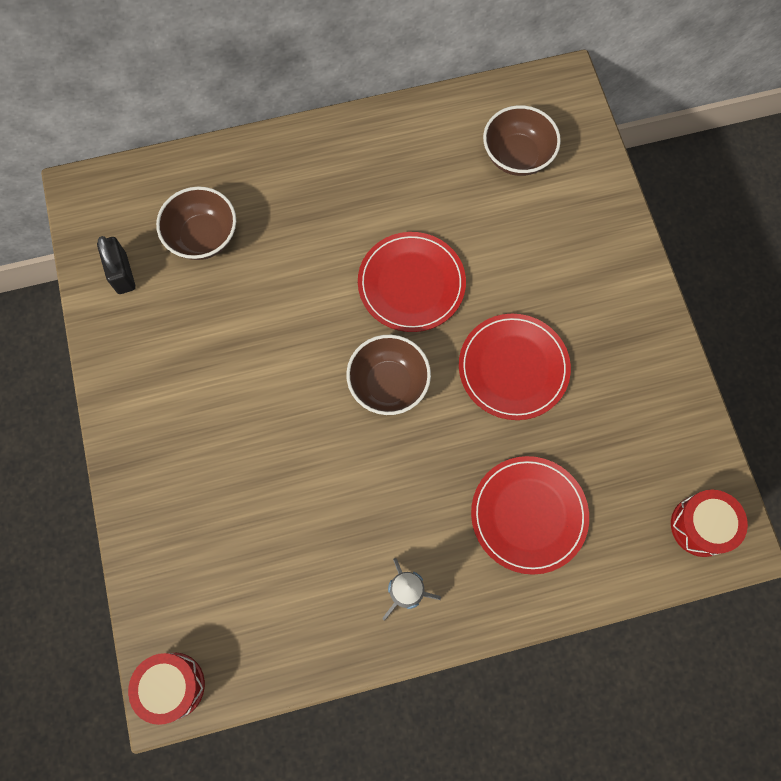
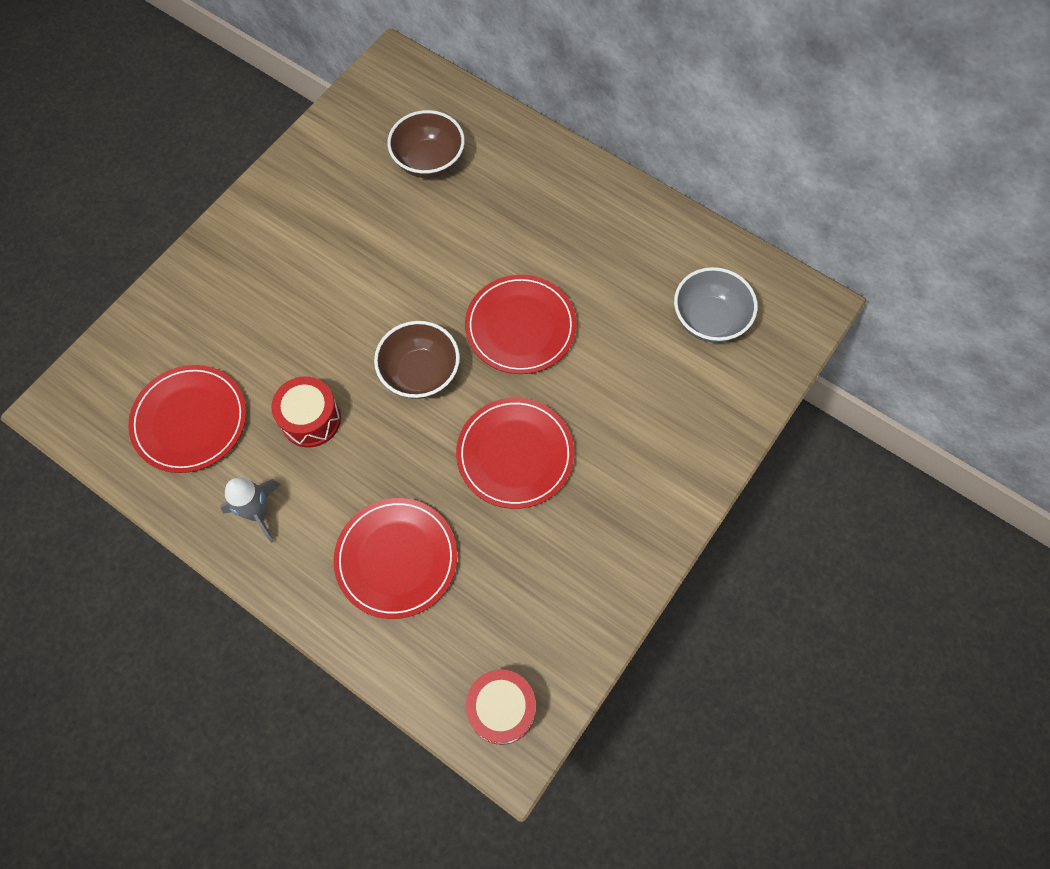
camera: 50 degrees right, 5 degrees down
black padlock [97,236,136,294] -> none
red drum [128,653,205,725] -> red drum moved to [271,376,341,447]
brown bowl [483,105,561,176] -> grey bowl [674,267,757,343]
none -> red plate [128,365,246,473]

